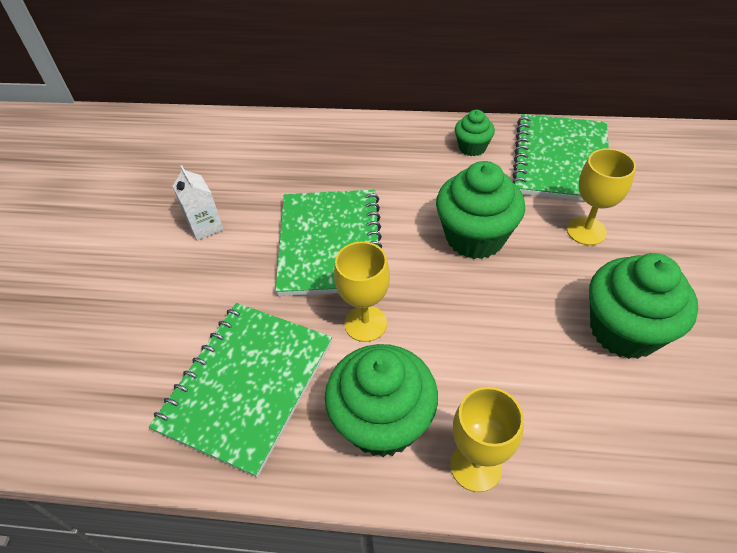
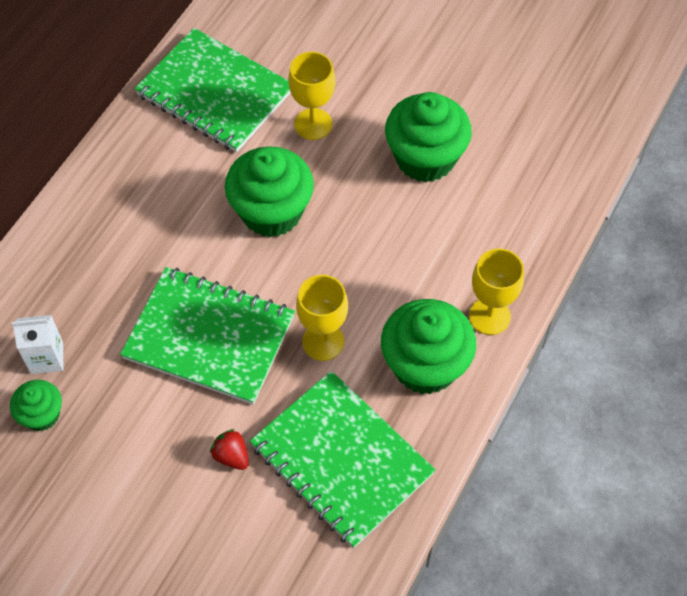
camera: 70 degrees left, 10 degrees up
white carton [173,165,224,241] -> white carton moved to [12,315,63,374]
green cupcake [455,110,495,156] -> green cupcake moved to [10,380,62,431]
none -> red strawberry [210,429,249,470]

